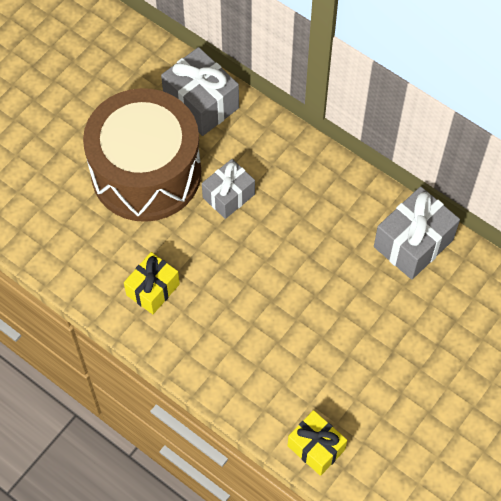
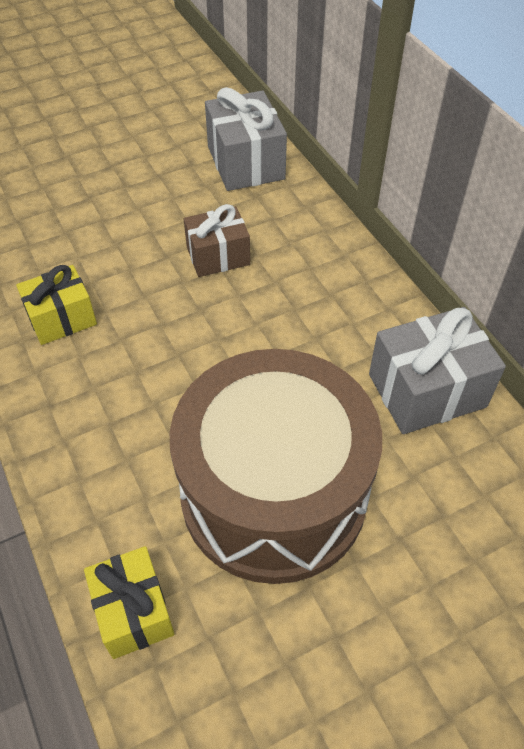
camera: 25 degrees right, 10 degrees down
brown drum [83,88,201,222] -> brown drum moved to [170,349,382,584]
grey gift [202,159,255,219] -> brown gift [184,204,250,277]

